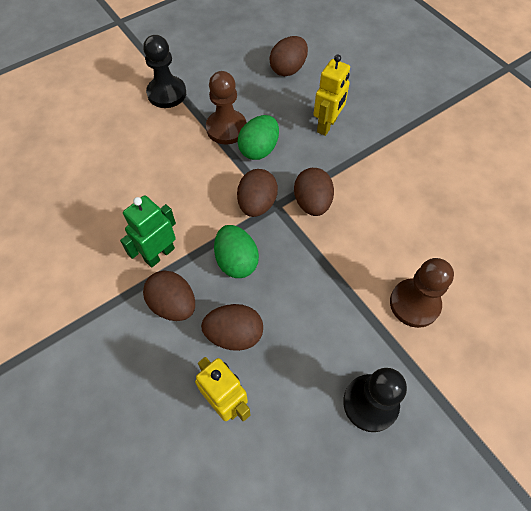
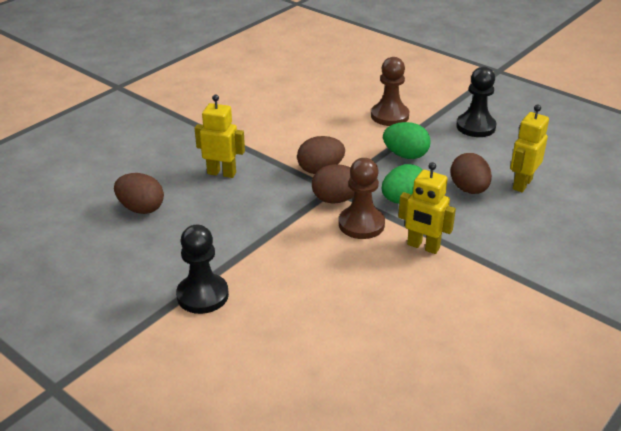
camera: 105 degrees left, 25 degrees down
green robot [120,195,176,268] -> yellow robot [398,162,456,254]
brown egg [143,270,195,321] -> none
brown pawn [206,71,247,145] -> brown pawn moved to [339,158,385,239]
green egg [238,115,279,160] -> green egg moved to [383,122,431,159]

